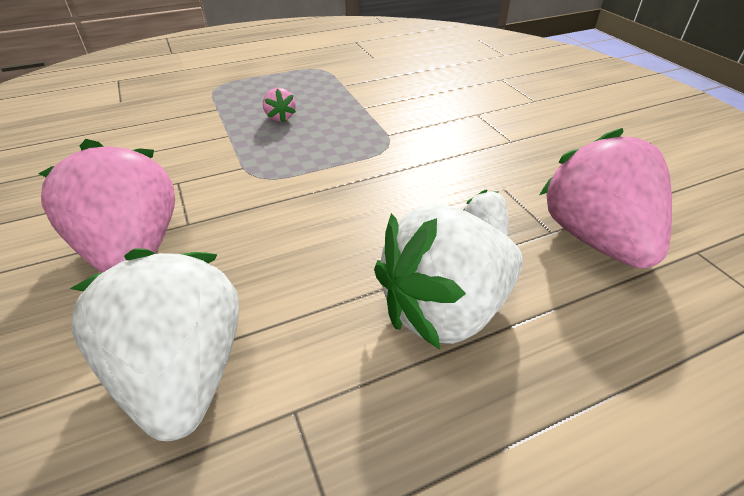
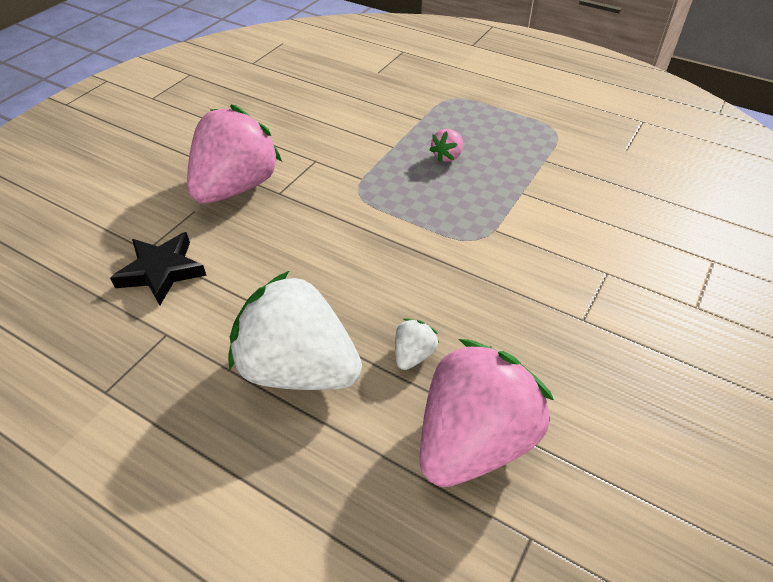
camera: 55 degrees right, 5 degrees up
white strawberry [70,248,239,441] -> black star [110,232,207,305]

